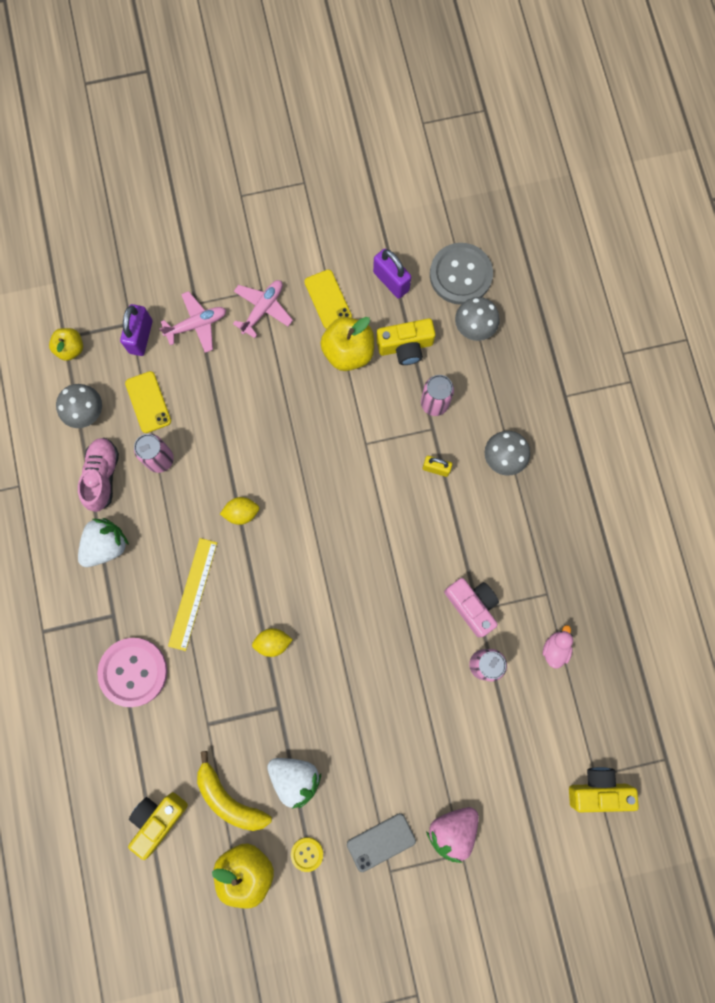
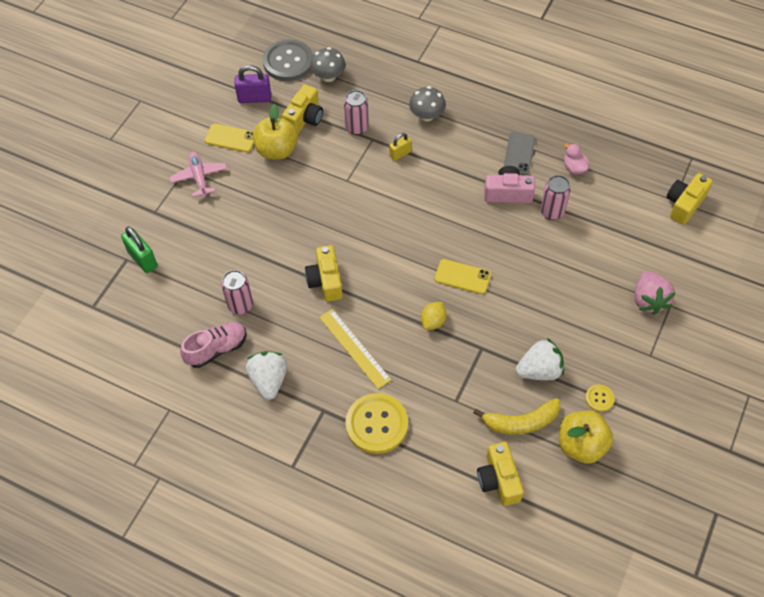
camera: 50 degrees left, 20 degrees down
yellow apple [49,328,83,361] -> none
grey mushroom [56,384,102,428] -> none
pink shoe [78,438,119,512] -> pink shoe turned 105 degrees clockwise [180,322,247,368]
pink button [97,638,168,707] -> yellow button [345,393,408,454]
purple padlock [120,304,153,356] -> green padlock [121,227,158,273]
yellow phone [125,371,171,433] -> yellow phone moved to [434,259,491,294]
pink plane [159,291,226,353] -> none
yellow lemon [220,497,259,525] -> yellow camera [305,245,343,302]
grey phone [347,813,416,872] -> grey phone moved to [504,132,535,175]

